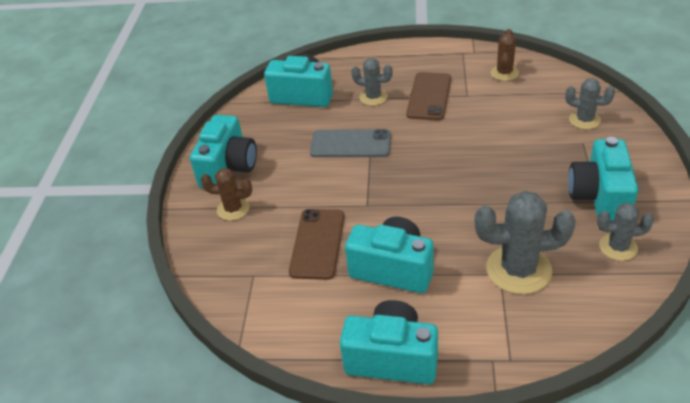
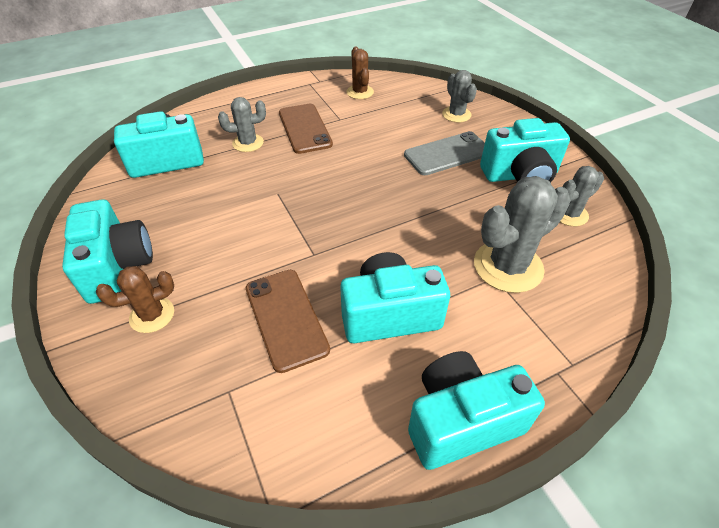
camera: 35 degrees left, 5 degrees up
grey phone [310,129,391,157] -> grey phone moved to [404,131,485,175]
grey cactus [565,78,615,129] -> grey cactus turned 75 degrees clockwise [442,70,477,122]
turquoise camera [568,137,638,221] -> turquoise camera turned 75 degrees counterclockwise [480,118,570,183]

